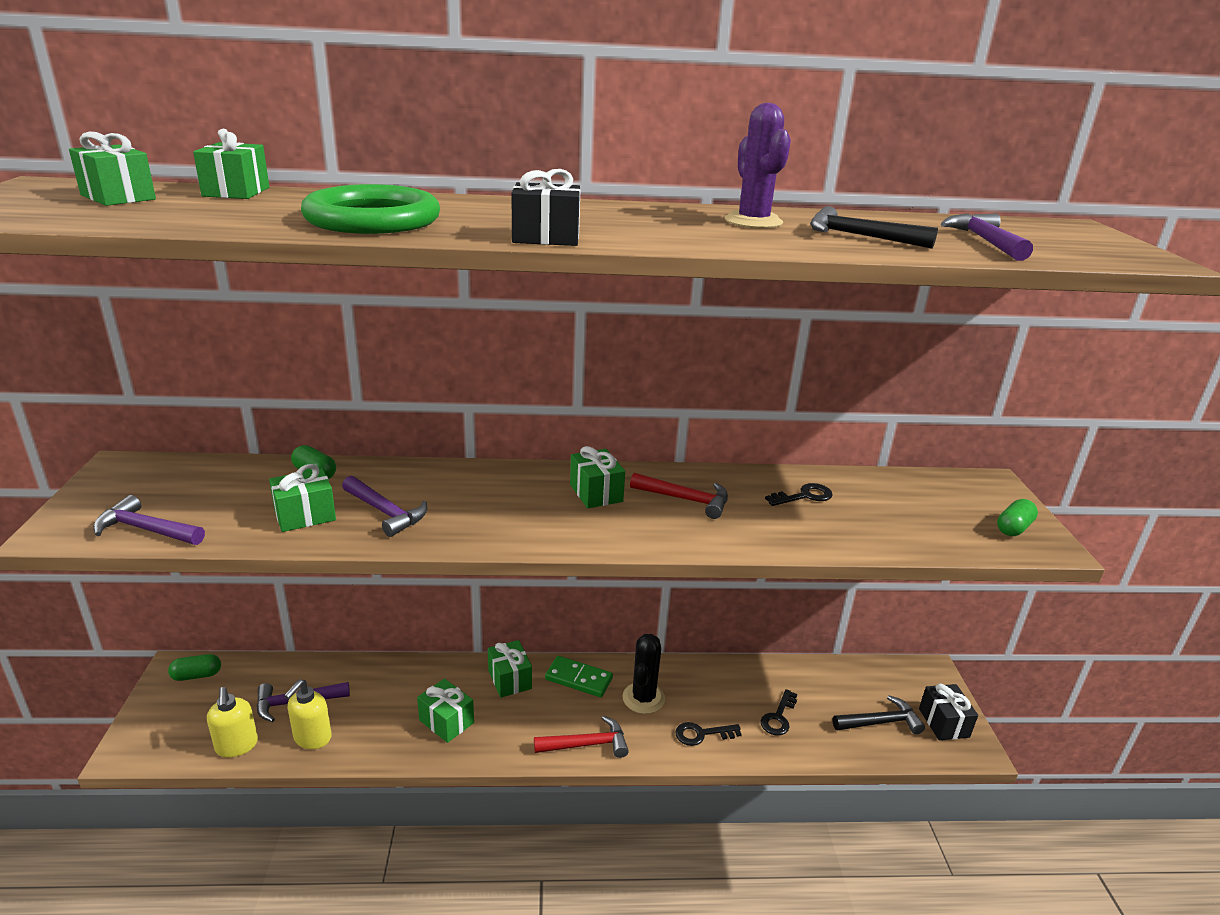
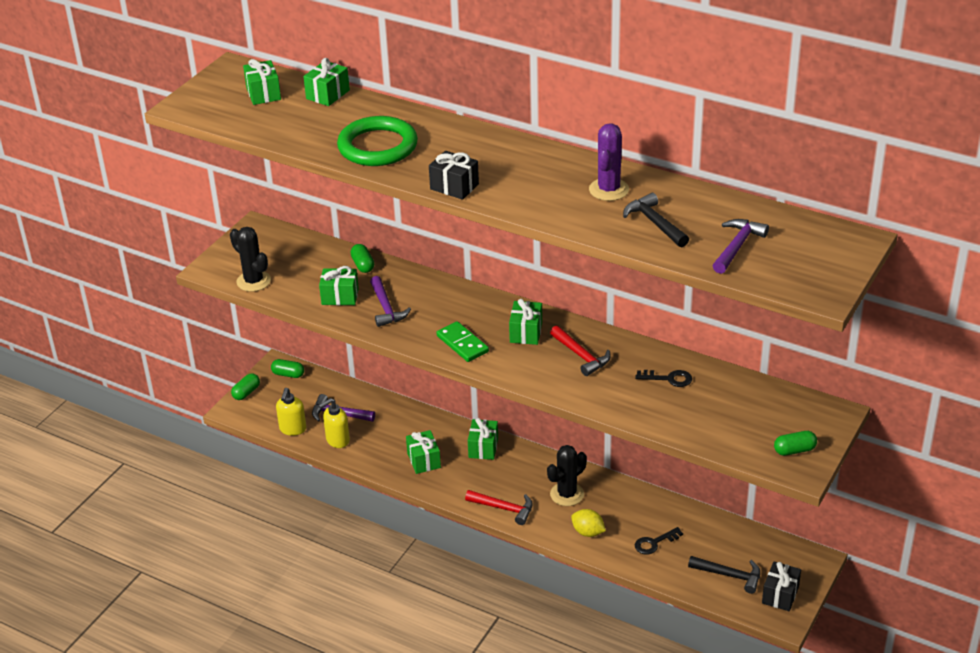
camera: 35 degrees right, 10 degrees up
purple hammer [93,495,205,545] -> black cactus [230,227,271,292]
green domino [545,656,613,697] -> green domino moved to [437,321,489,362]
black key [675,722,742,746] -> yellow lemon [571,509,606,537]
none -> green capsule [231,373,260,400]

